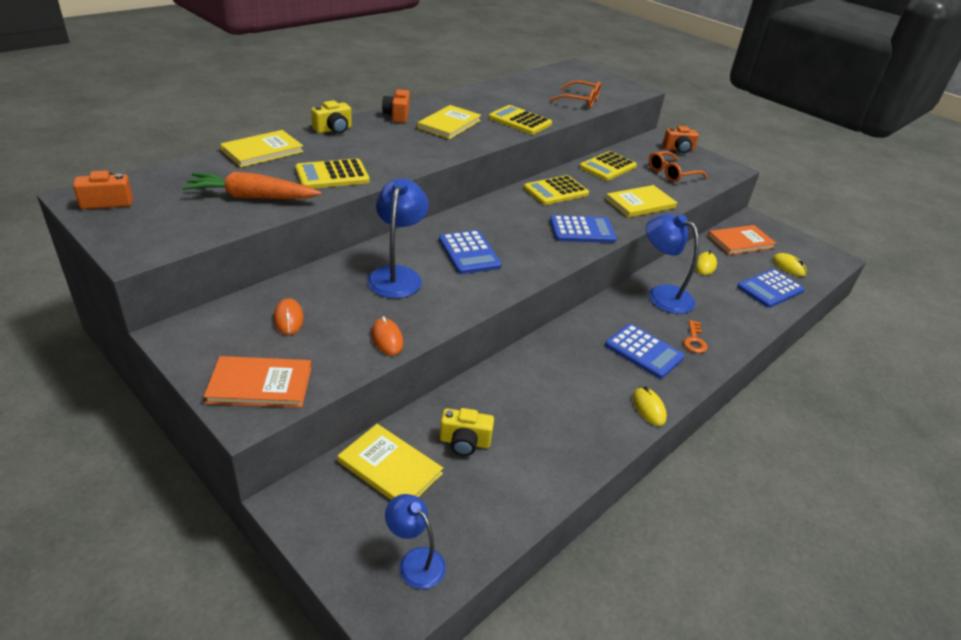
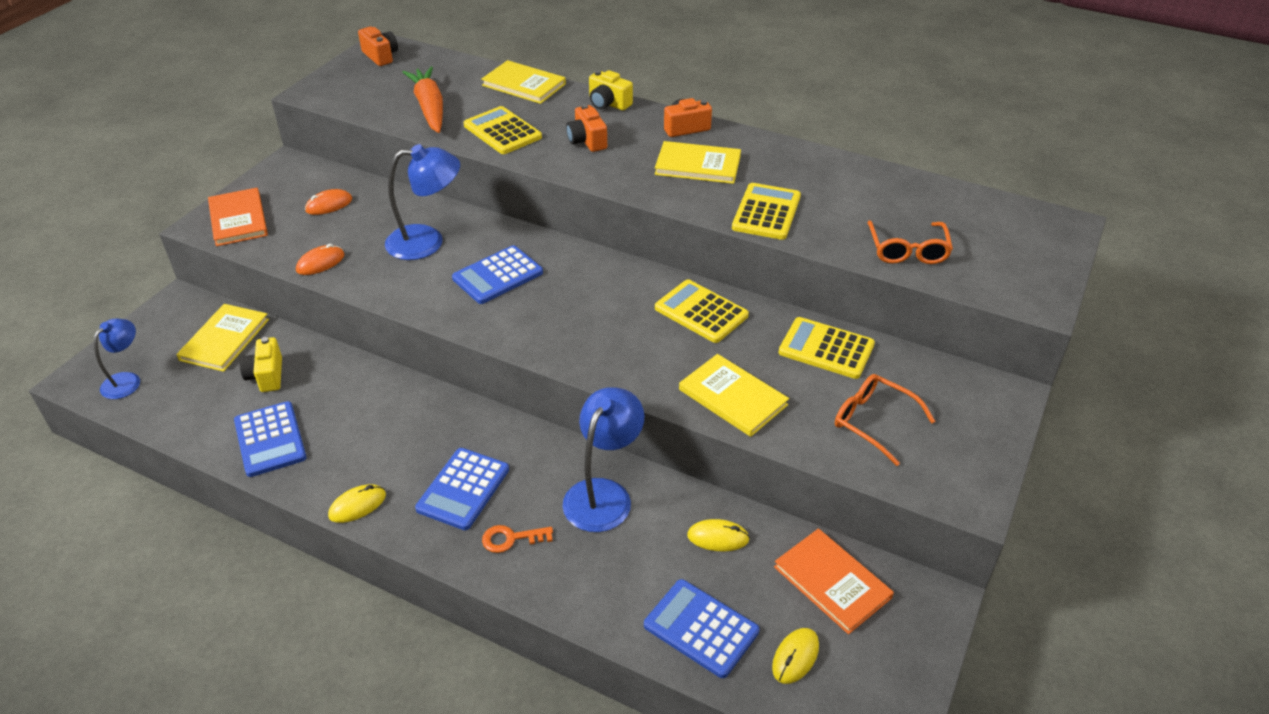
camera: 75 degrees right, 5 degrees up
blue calculator [550,215,617,243] -> blue calculator moved to [234,401,306,477]
orange camera [663,126,699,153] -> orange camera moved to [566,104,607,152]

